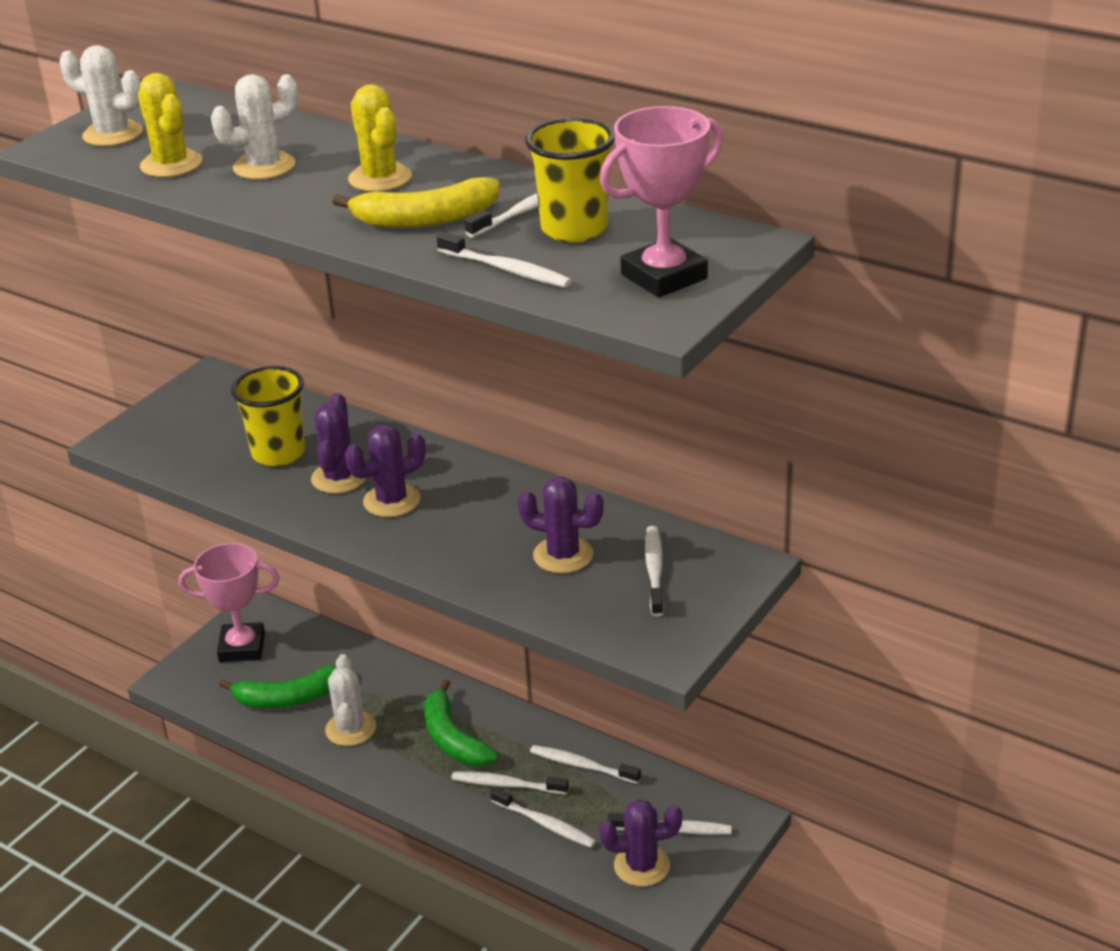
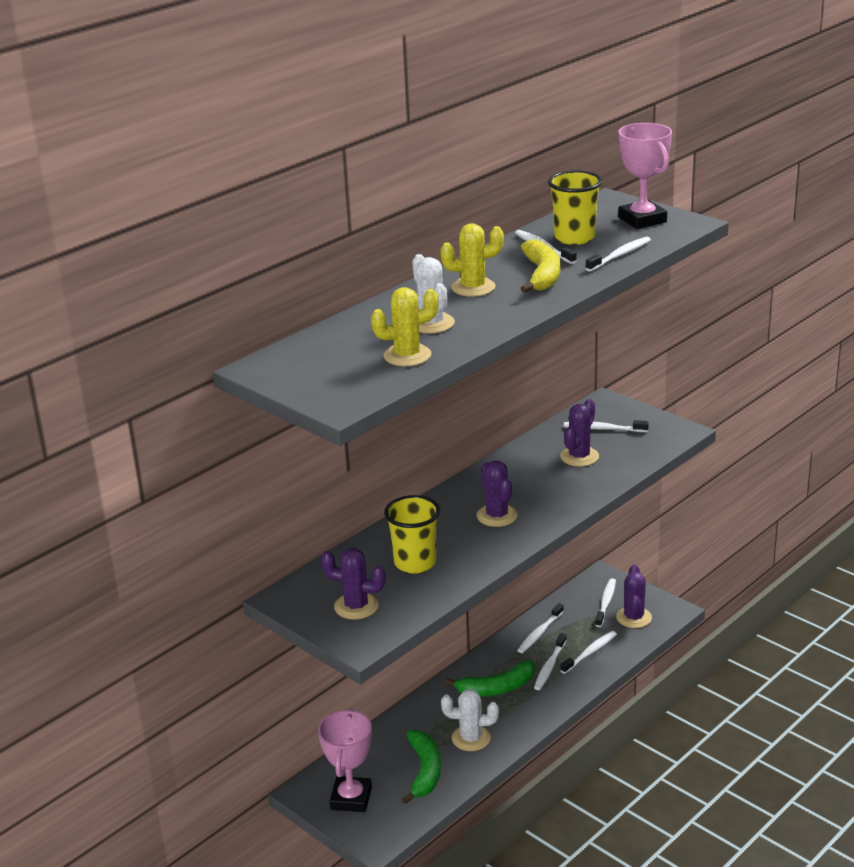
camera: 80 degrees left, 5 degrees down
white cactus [60,45,143,146] -> none
purple cactus [311,393,366,494] -> purple cactus moved to [321,548,386,620]

